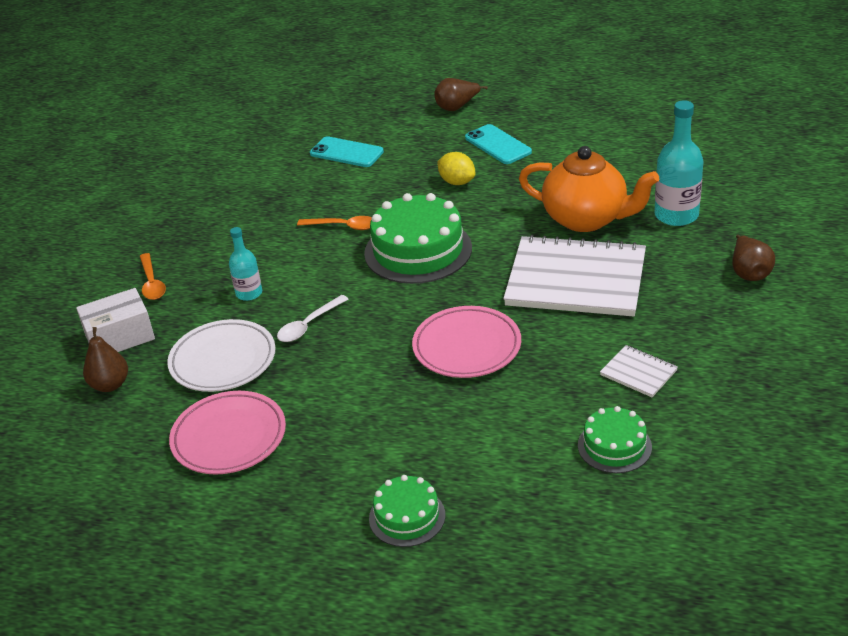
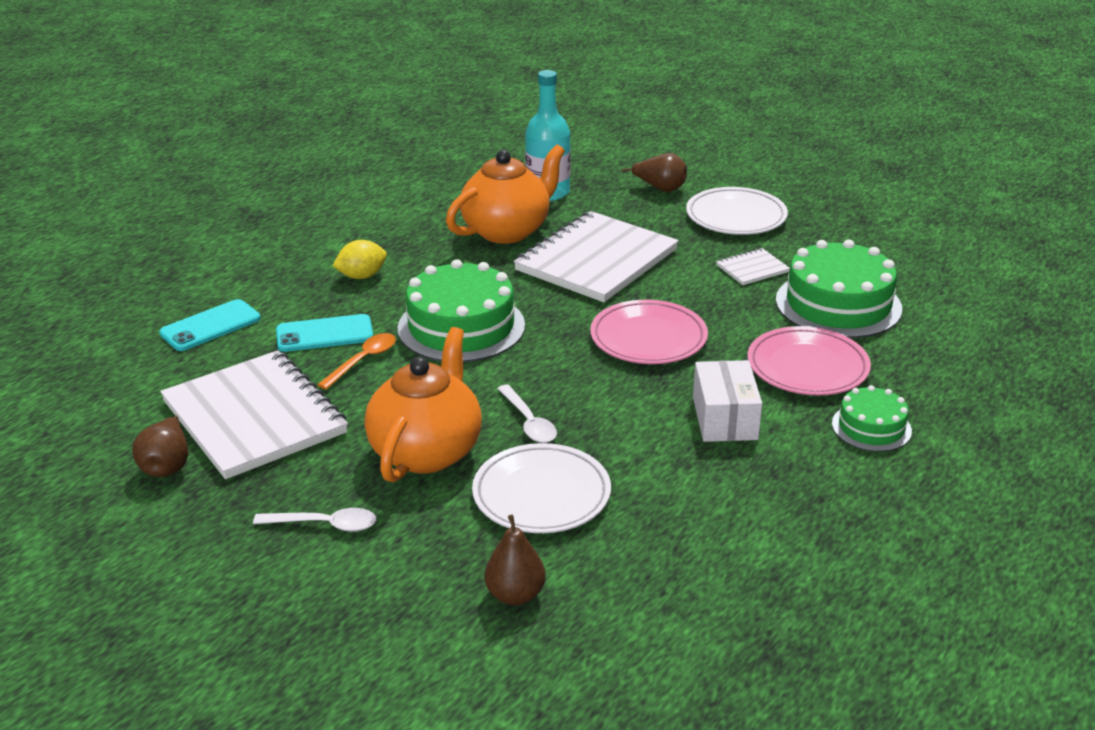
camera: 70 degrees left, 5 degrees down
white box [76,288,155,352] -> white box moved to [693,360,762,442]
orange spoon [140,253,166,300] -> white spoon [253,508,376,532]
pink plate [169,391,286,475] -> pink plate moved to [747,326,871,395]
turquoise bottle [229,227,262,301] -> orange teapot [364,327,482,482]
brown pear [434,78,488,111] -> brown pear moved to [132,415,188,477]
turquoise phone [465,124,532,164] -> turquoise phone moved to [276,314,373,352]
green cake [578,406,652,473] -> green cake [776,239,902,338], size x1.82
none -> white notebook [160,350,348,479]
none -> white plate [686,187,788,235]

